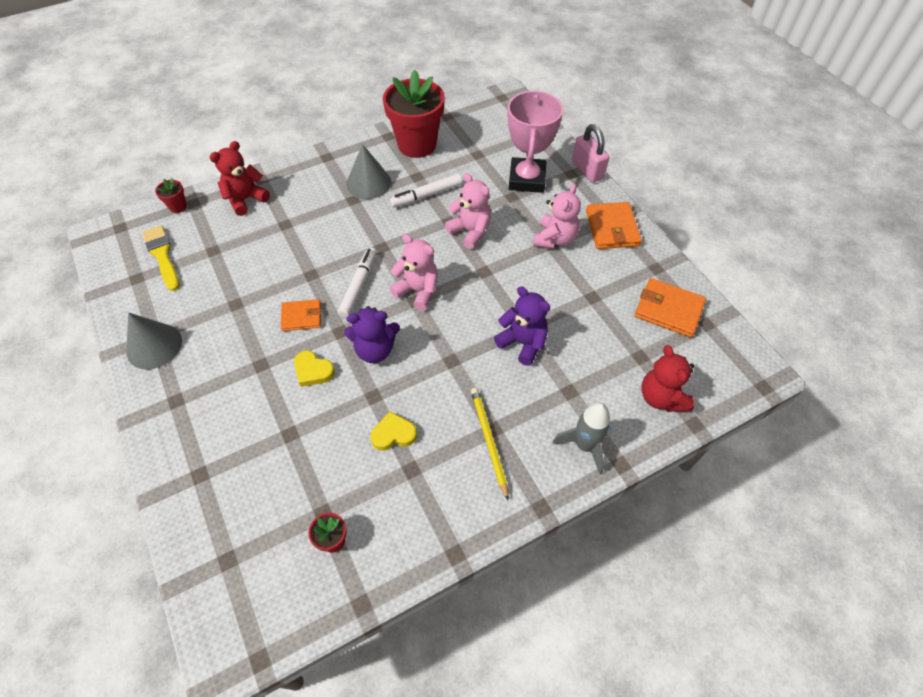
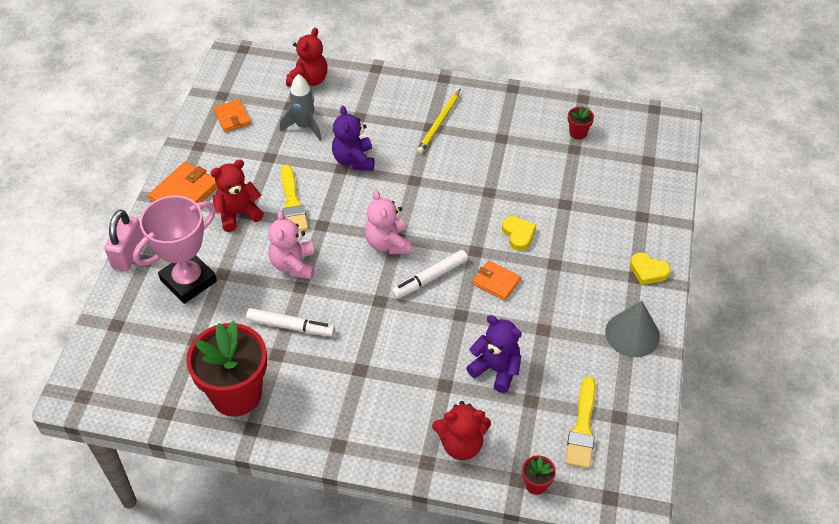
camera: 140 degrees left, 5 degrees down
purple teddy bear [344,306,400,363] -> purple teddy bear moved to [466,315,522,393]
grey cone [346,144,391,199] -> none
yellow heart [370,411,417,451] -> yellow heart moved to [630,252,671,285]
pink teddy bear [533,184,581,249] -> red teddy bear [210,159,264,232]
grey rocket [553,403,611,474] -> grey rocket moved to [279,74,322,141]
orange wallet [634,278,706,337] -> orange wallet [213,99,251,132], size x0.65
none -> yellow brush [281,165,308,231]

